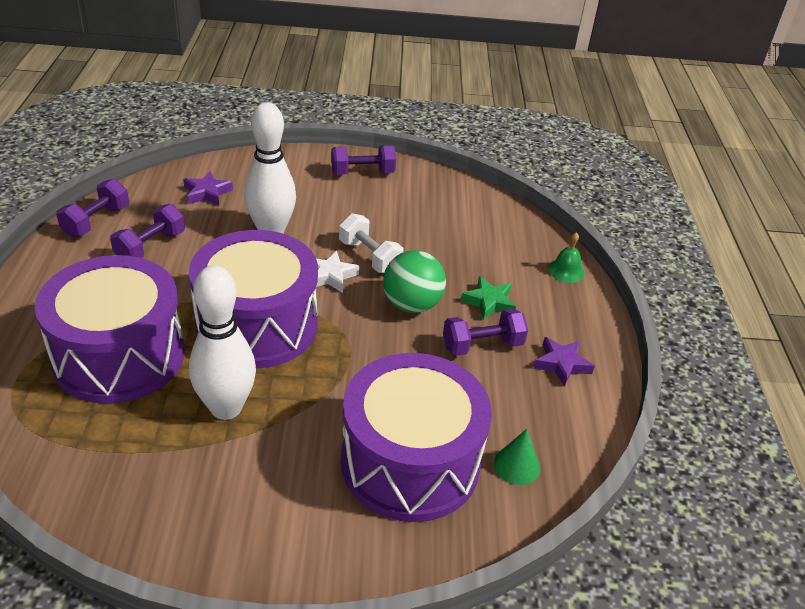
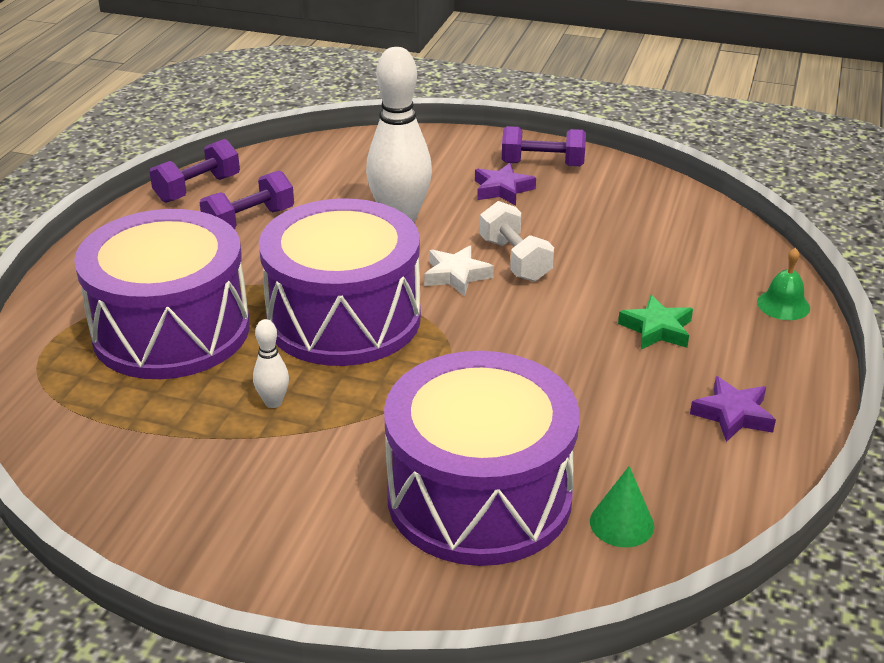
camera: 20 degrees right, 5 degrees down
purple star [183,171,233,206] -> purple star moved to [475,163,536,205]
white bowling pin [189,265,256,420] -> white bowling pin [253,319,289,408], size x0.45
green ball [383,250,446,313] -> none
purple dumbbell [443,309,528,356] -> none

